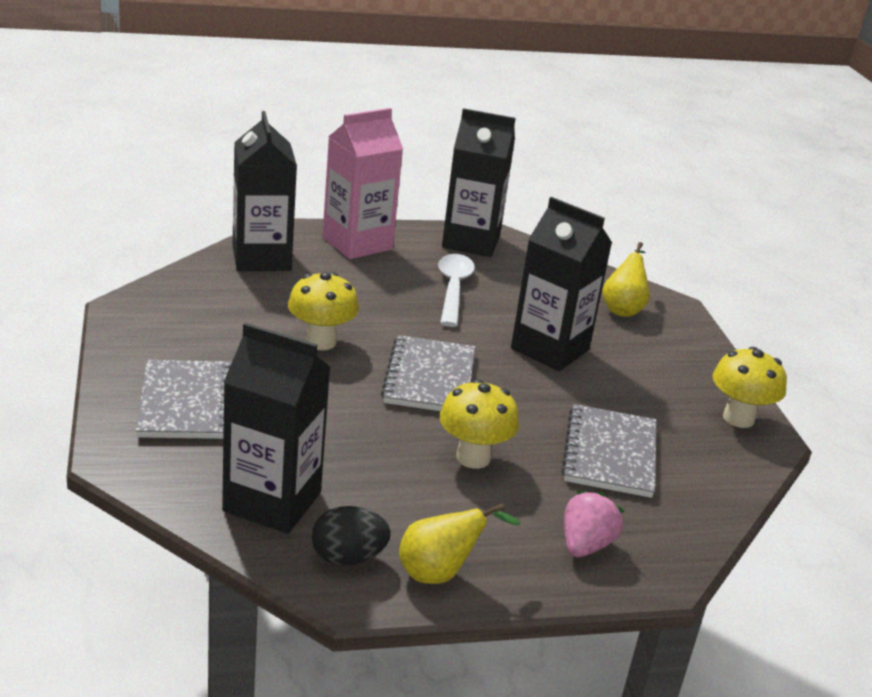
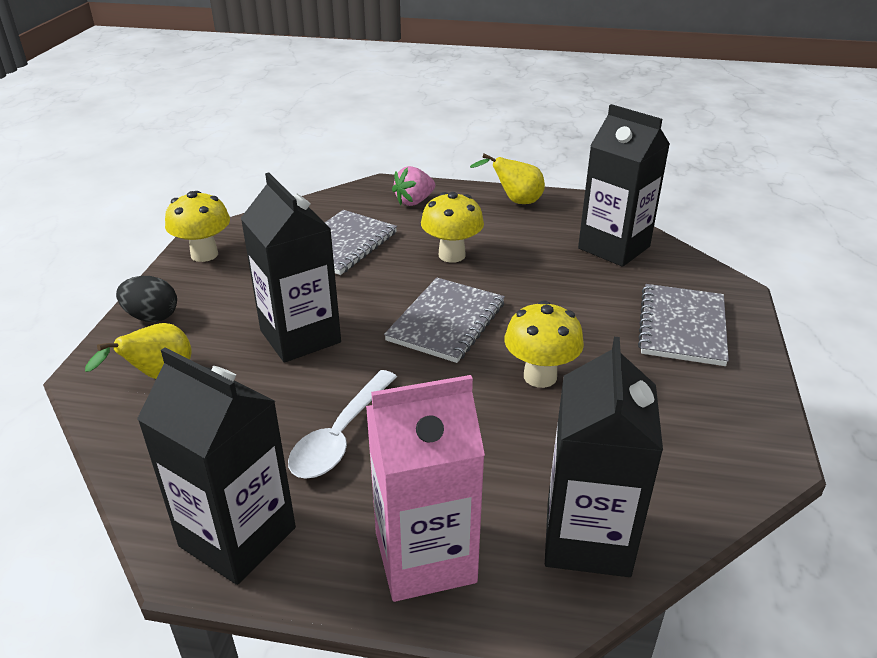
camera: 155 degrees left, 5 degrees up
black egg [312,506,391,565] -> black egg moved to [116,276,177,322]

